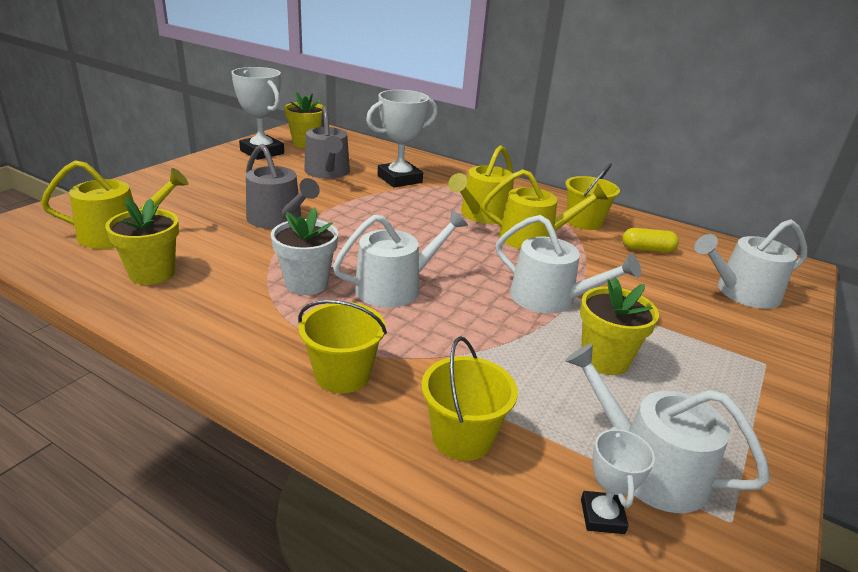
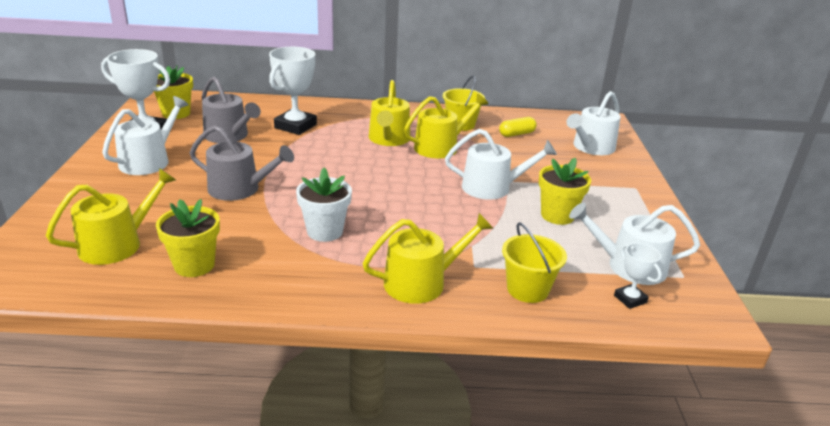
camera: 30 degrees left, 0 degrees up
yellow bucket [298,300,387,393] -> yellow watering can [362,213,494,304]
white watering can [333,210,468,308] -> white watering can moved to [102,96,189,175]

